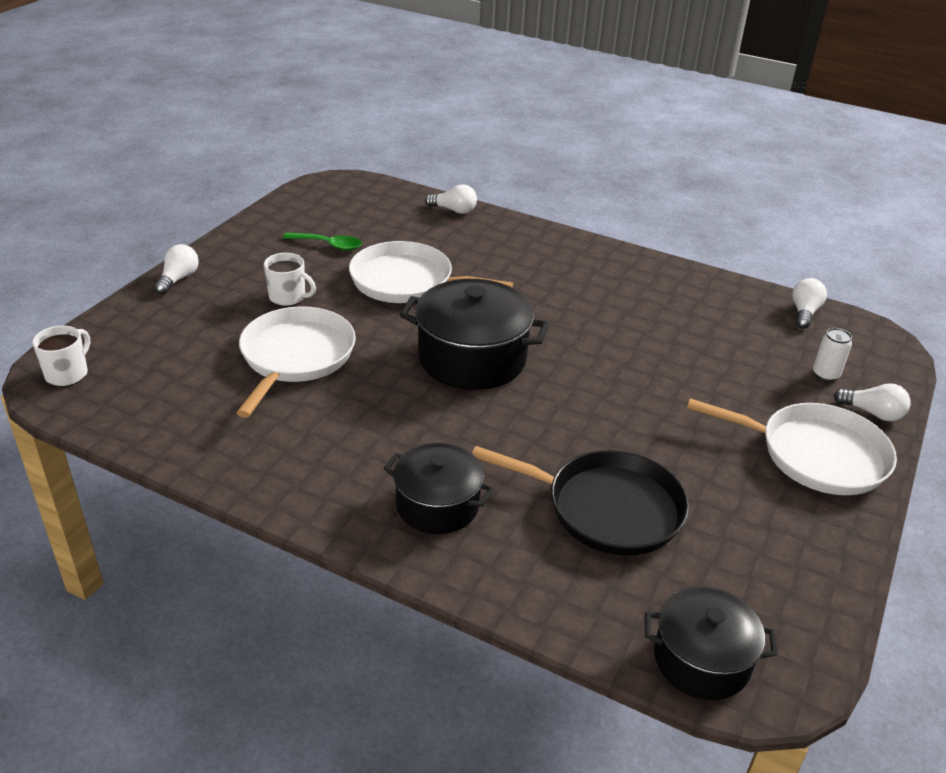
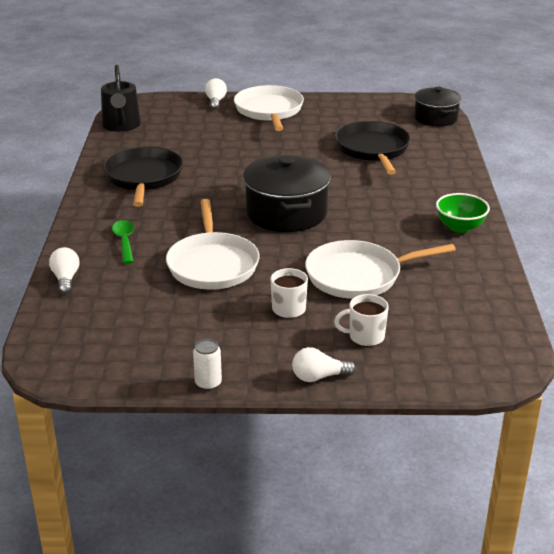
camera: 115 degrees left, 5 degrees down
white mug [32,325,90,387] -> white mug moved to [334,294,389,347]
green spoon [283,232,362,250] -> green spoon moved to [112,220,134,264]
black pot [384,443,494,534] -> none
white light bulb [792,278,827,329] -> black watering can [101,65,141,132]
white can [813,328,852,382] -> white can moved to [193,339,222,391]
none -> black pan [103,147,183,207]
none -> green bowl [436,193,490,233]

